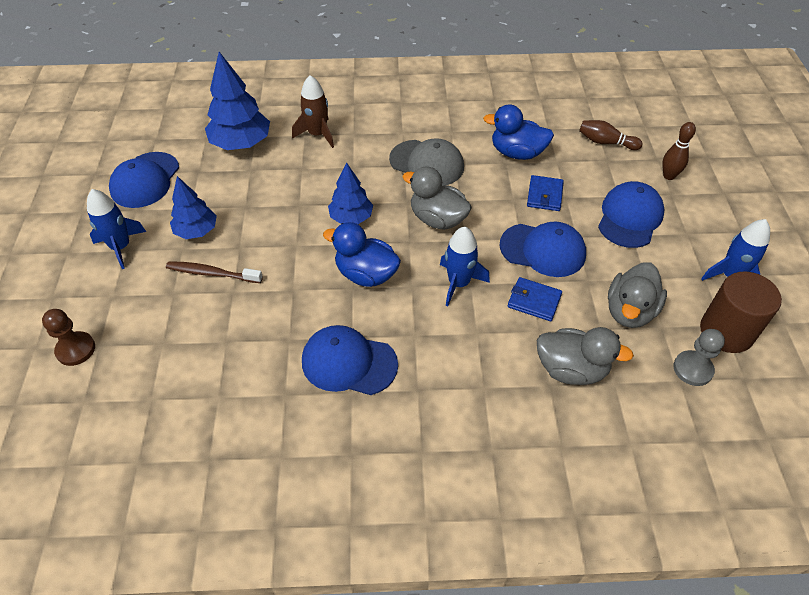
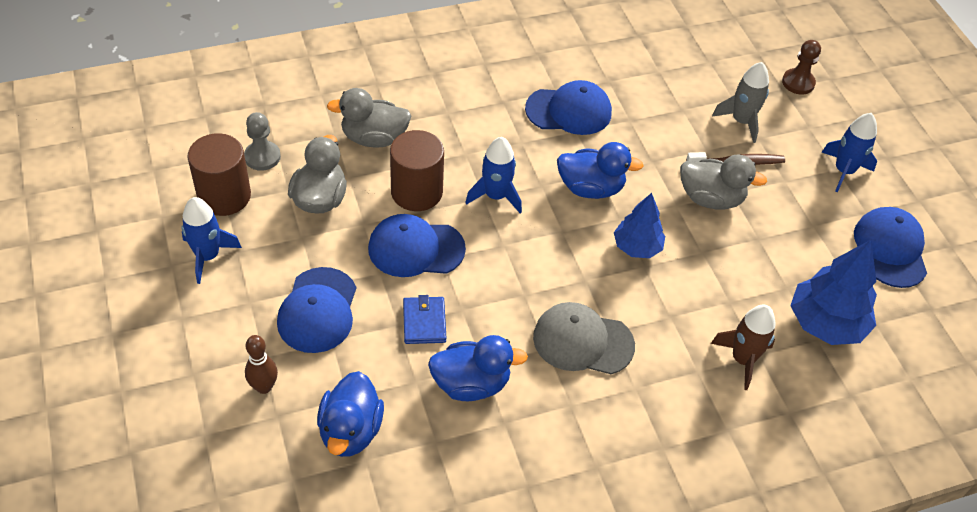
camera: 160 degrees right, 0 degrees up
blue tree [170,176,217,239] -> none
grey duck [402,166,472,230] -> grey duck moved to [680,154,767,210]
blue wallet [508,277,562,321] -> brown cylinder [390,130,444,211]
brown bowling pin [579,120,643,150] -> blue duck [317,371,384,457]
none -> grey rocket [712,62,769,143]

